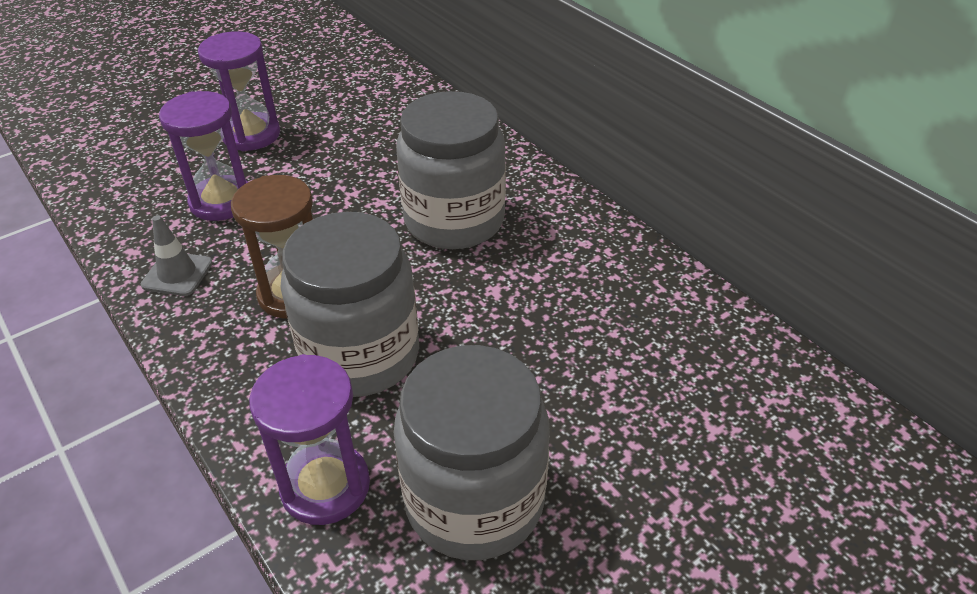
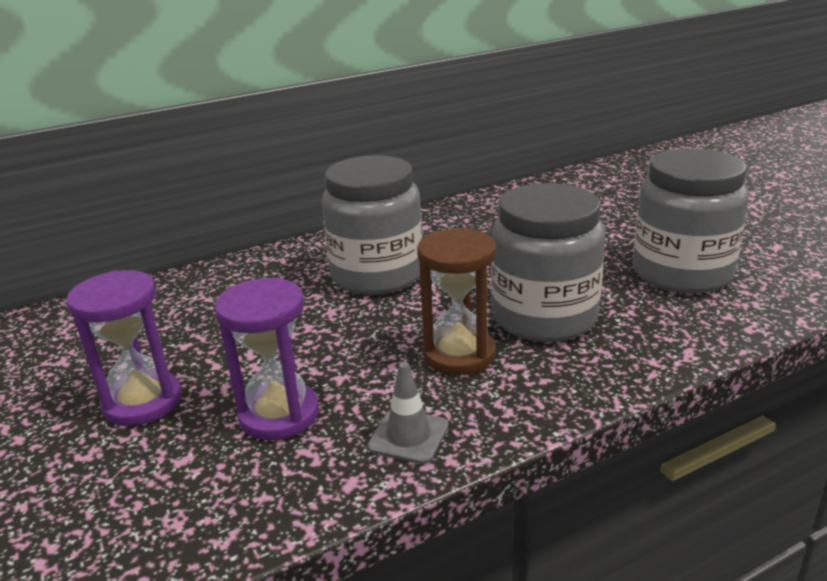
camera: 80 degrees left, 15 degrees down
purple hourglass [249,354,370,525] -> none

